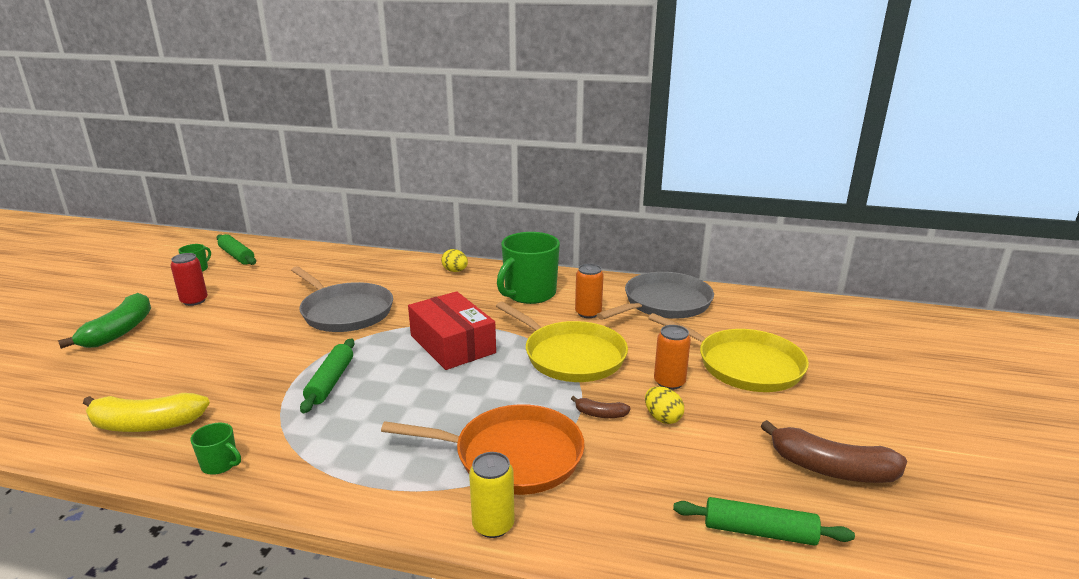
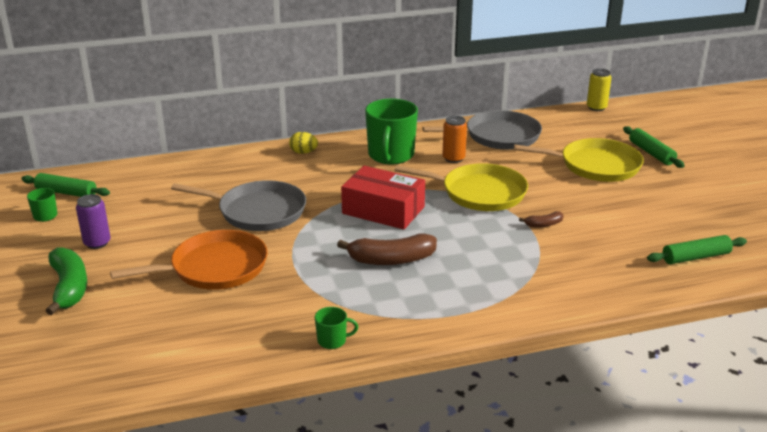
camera: 30 degrees left, 5 degrees up
yellow banana [83,393,210,432] -> none
red can [170,253,208,306] -> purple can [76,194,111,249]
green rolling pin [300,338,354,413] -> green rolling pin moved to [623,126,685,168]
orange pan [381,404,585,495] -> orange pan moved to [110,230,268,290]
yellow can [469,452,515,538] -> yellow can moved to [587,69,612,111]
grey pan [596,272,714,320] -> grey pan turned 60 degrees clockwise [422,110,542,150]
yellow egg [645,386,684,424] -> none
orange can [654,325,691,390] -> none
brown banana [761,420,907,483] -> brown banana moved to [337,234,437,265]

